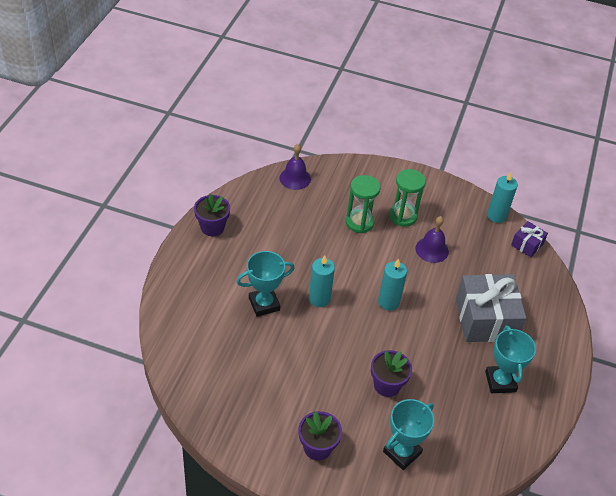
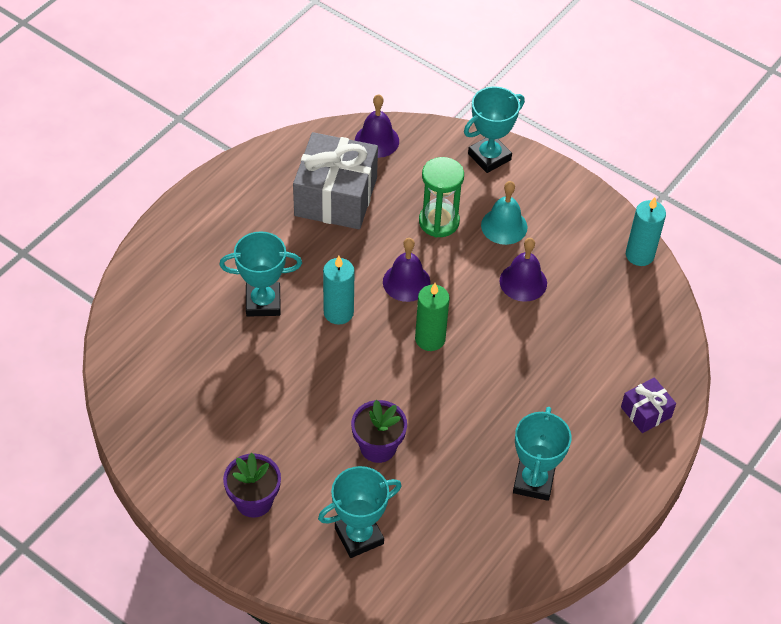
camera: 20 degrees right, 5 degrees up
purple flower pot [194,194,230,236] -> none
turquoise candle [378,258,407,311] -> green candle [415,283,450,351]
green hourglass [389,169,426,227] -> turquoise bell [481,181,527,245]
grey gift [456,274,526,342] -> grey gift moved to [293,132,378,229]
purple gift [511,221,548,257] -> purple gift moved to [621,377,676,433]
none -> purple bell [383,238,431,302]
none -> turquoise trophy [464,87,525,173]

